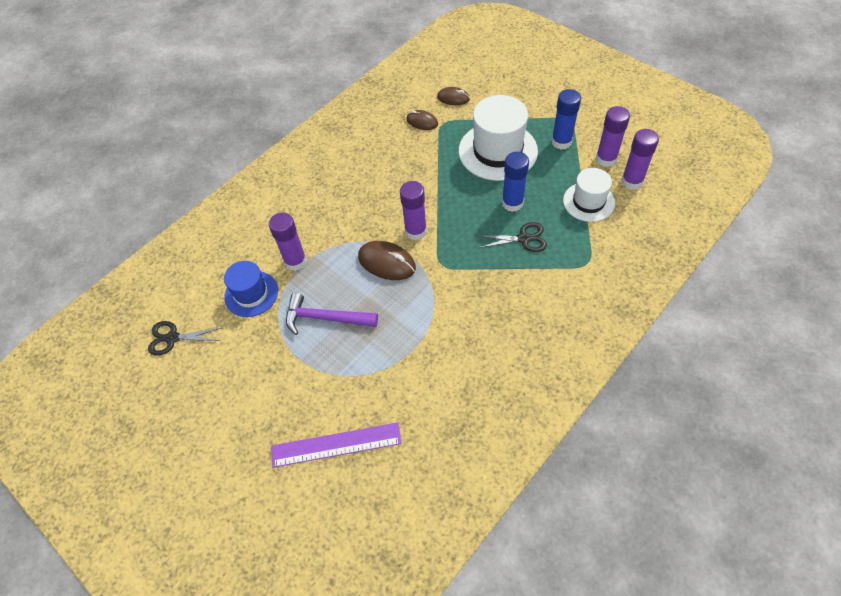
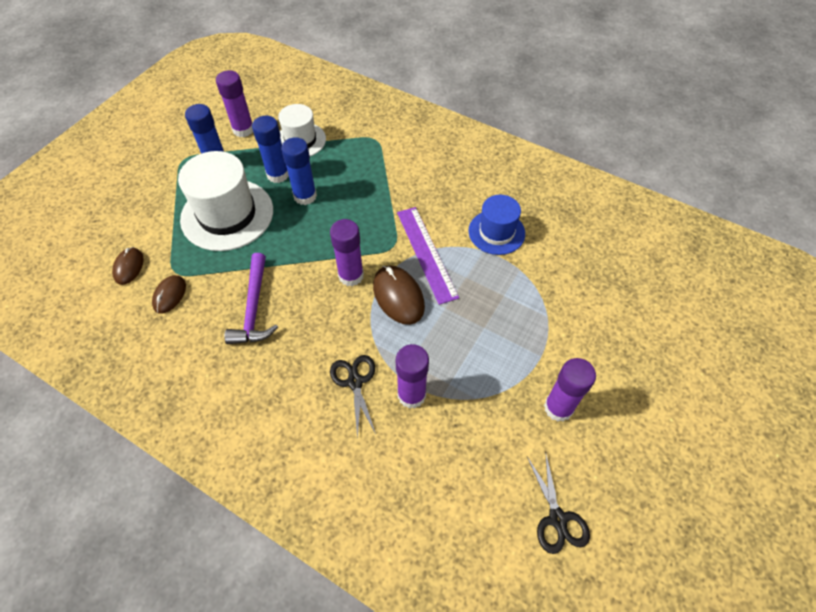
camera: 105 degrees left, 0 degrees up
blue hat [224,261,278,317] -> blue hat moved to [469,195,525,255]
purple ruler [271,423,402,468] -> purple ruler moved to [397,207,459,305]
purple hammer [286,293,378,335] -> purple hammer moved to [224,253,278,344]
brown mouse [358,241,416,280] -> brown mouse turned 45 degrees counterclockwise [373,265,425,325]
black scissors [479,222,547,252] -> black scissors moved to [330,355,376,439]
purple glue stick [622,129,659,190] -> purple glue stick moved to [544,358,596,422]
none -> blue glue stick [252,116,289,183]

